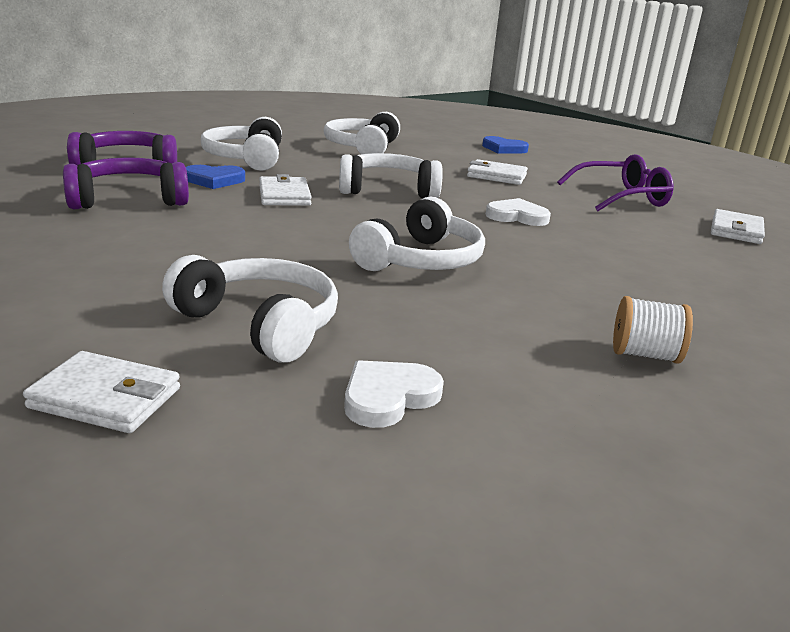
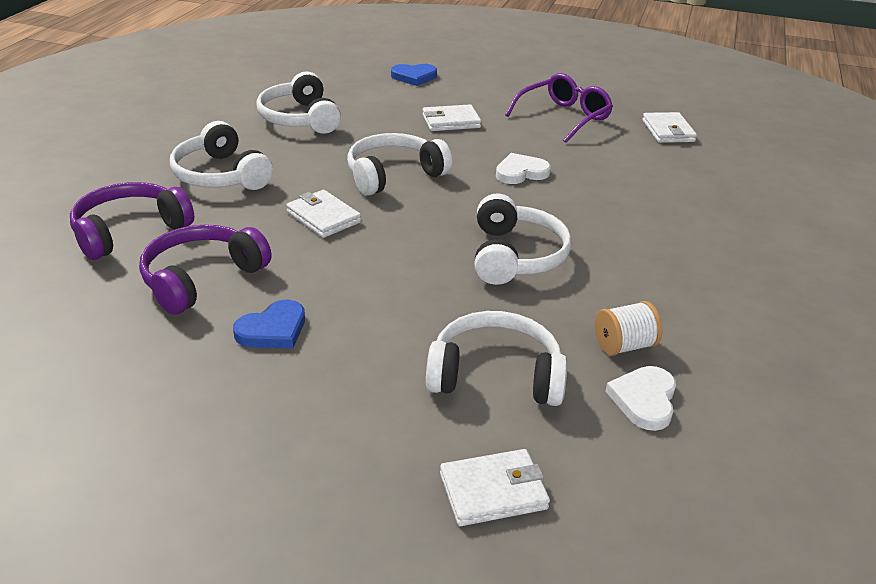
camera: 30 degrees left, 10 degrees up
blue heart [186,165,245,189] -> blue heart moved to [233,300,305,349]
white spool [613,296,693,363] -> white spool moved to [595,301,663,356]

